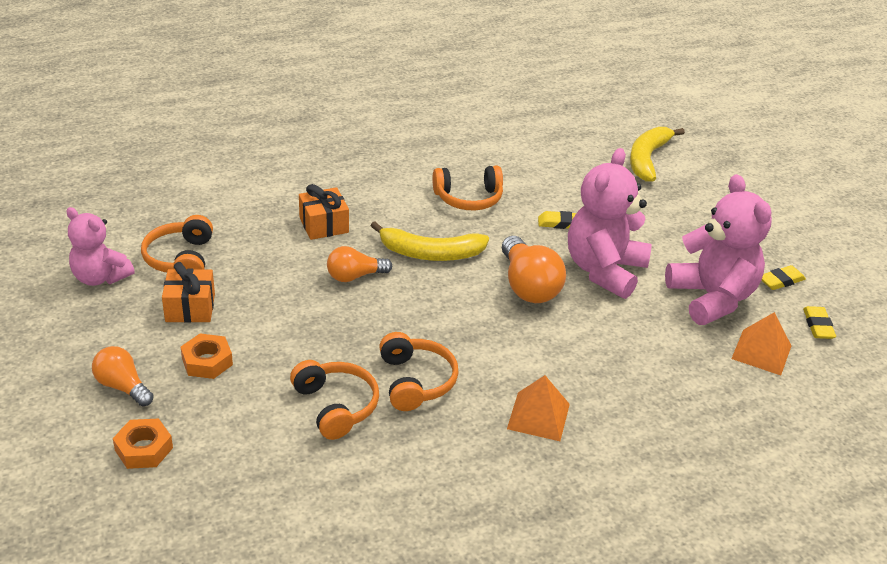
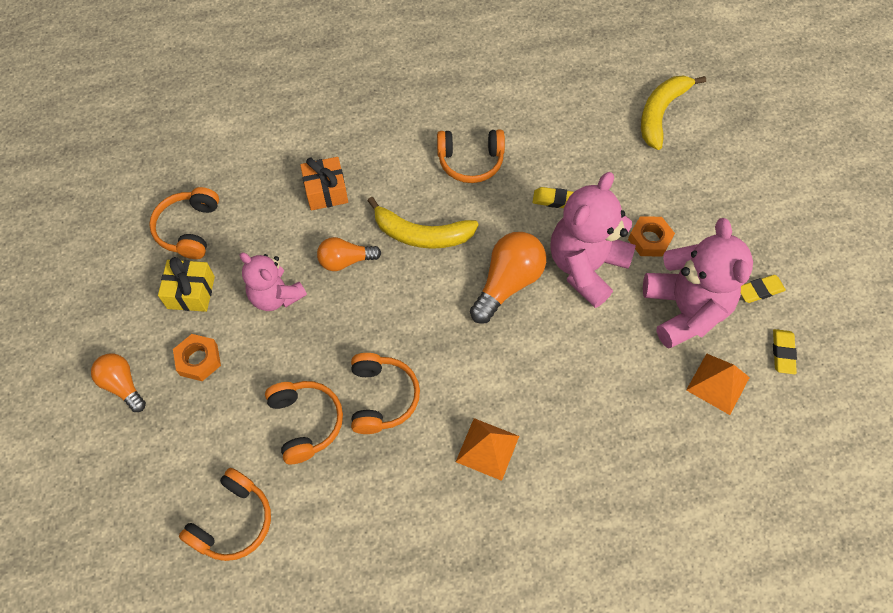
camera: 10 degrees right, 25 degrees up
pink teddy bear [66,207,135,286] -> pink teddy bear moved to [240,253,307,311]
orange nut [113,418,173,469] -> orange nut moved to [628,216,675,257]
orange gift [162,262,215,323] -> yellow gift [158,257,215,312]
orange light bulb [502,236,566,303] -> orange light bulb turned 135 degrees counterclockwise [470,232,546,324]
none -> orange headphones [179,468,271,561]

